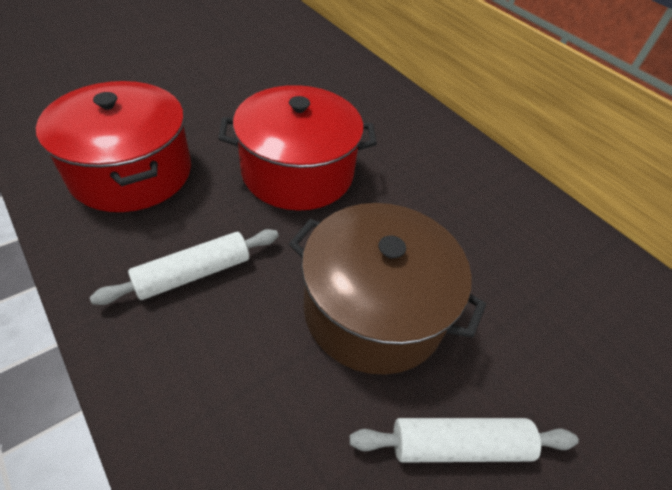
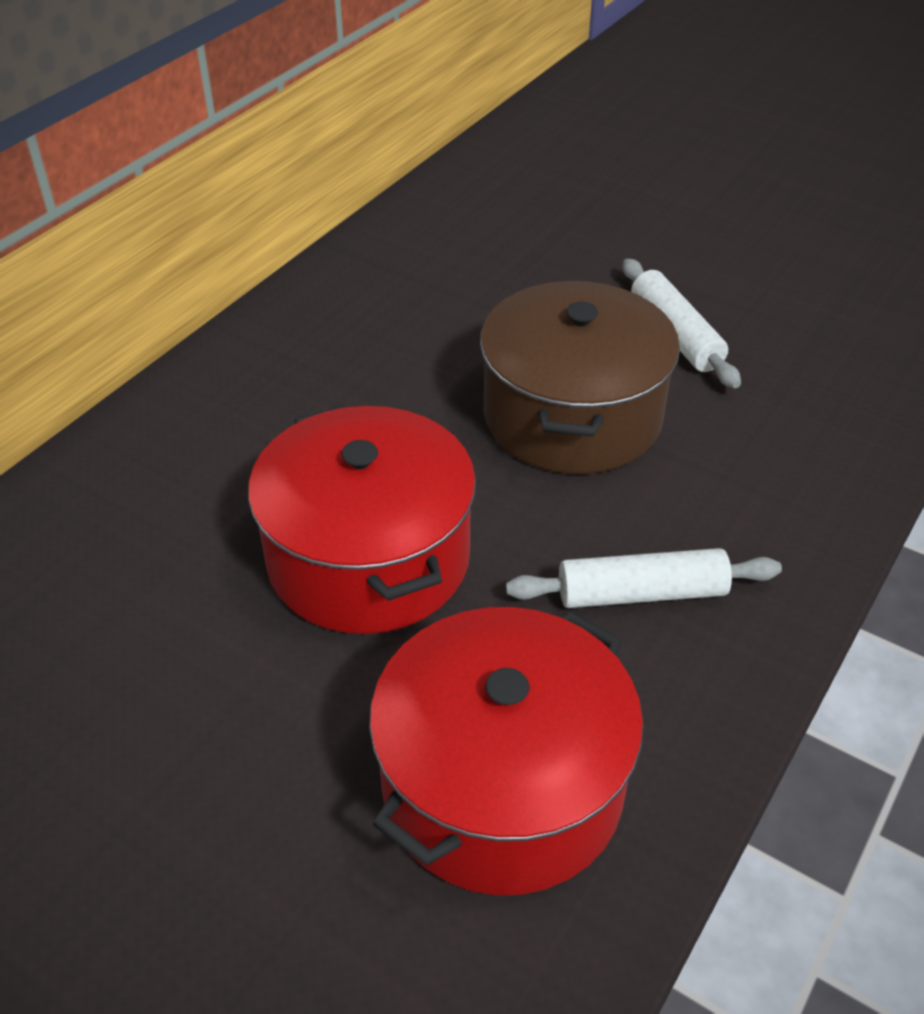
camera: 105 degrees left, 5 degrees down
white rolling pin [90,229,279,305] -> white rolling pin turned 45 degrees counterclockwise [506,548,782,608]

